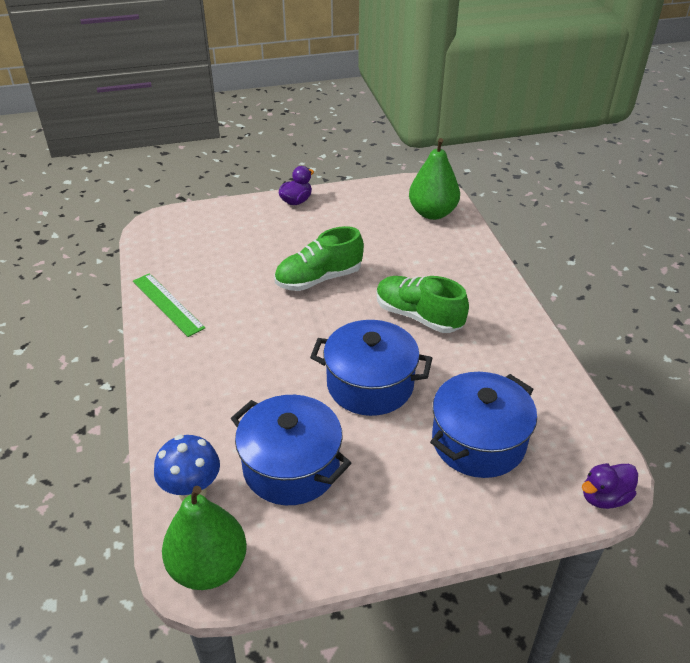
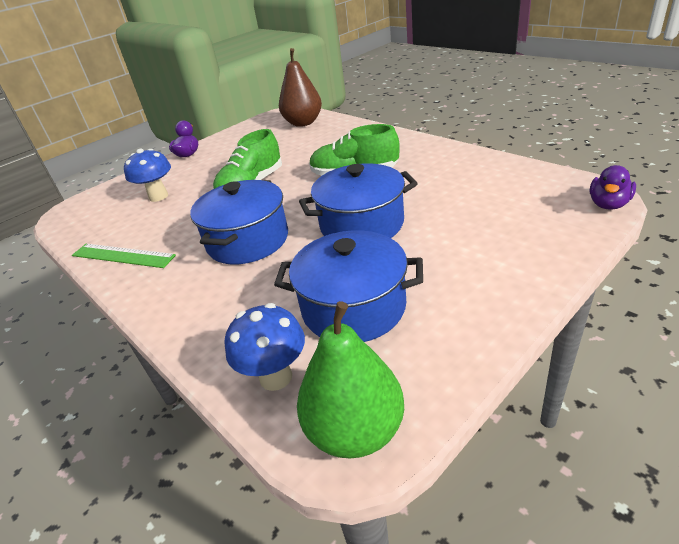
camera: 25 degrees left, 5 degrees down
green pear [409,138,460,220] -> brown pear [279,48,322,127]
blue pot [430,372,537,478] -> blue pot moved to [190,180,288,264]
none -> blue mushroom [124,148,171,202]

